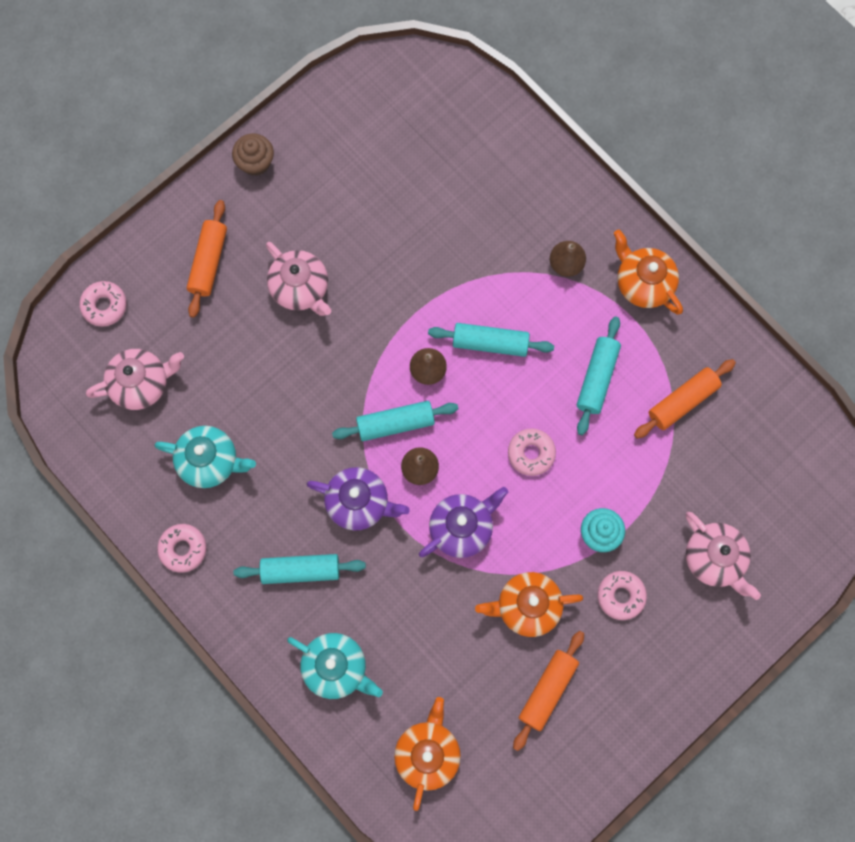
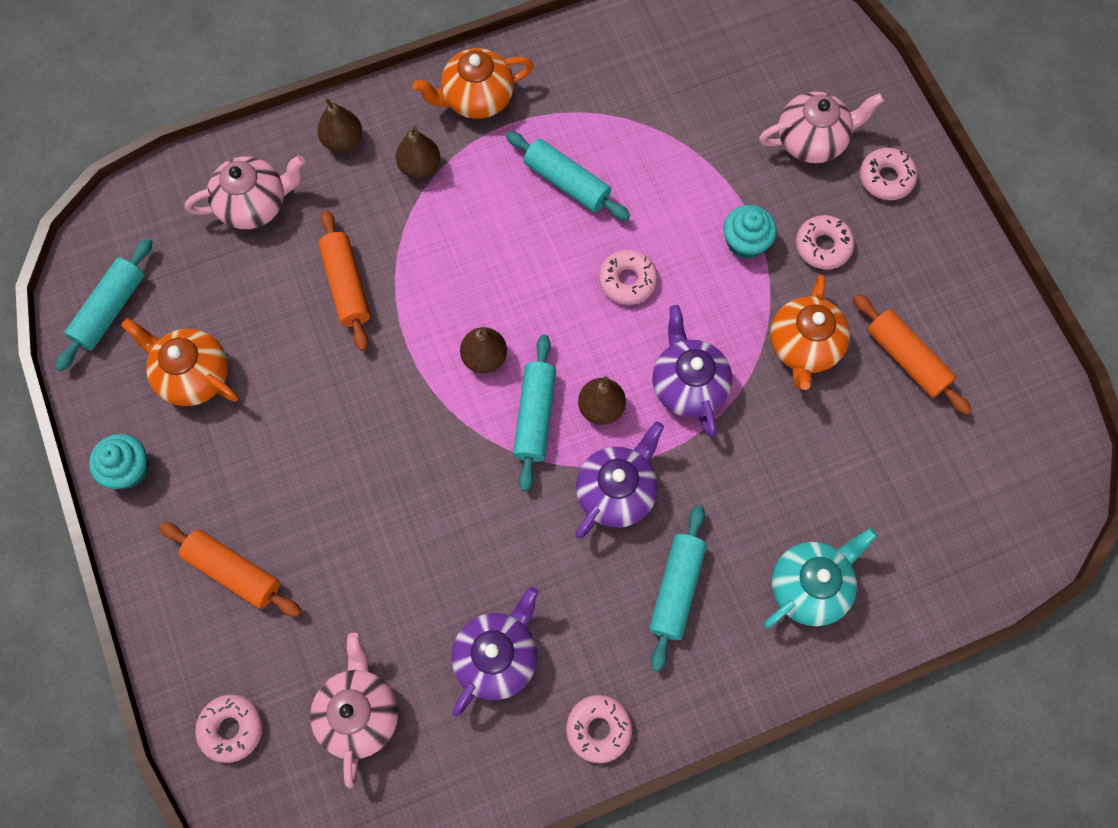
camera: 70 degrees left, 5 degrees down
turquoise teapot [154,426,256,488] -> purple teapot [451,586,539,717]
brown cupcake [232,134,274,176] -> turquoise cupcake [89,434,148,489]
pink teapot [266,242,331,316] -> pink teapot moved to [185,155,305,229]
orange teapot [394,697,461,811] -> orange teapot moved to [121,318,238,406]
turquoise rolling pin [428,323,554,357] -> turquoise rolling pin moved to [55,238,152,371]
orange rolling pin [634,359,736,439] -> orange rolling pin moved to [318,210,370,351]
none -> brown pear [317,98,362,152]
none -> pink donut [860,148,918,200]

